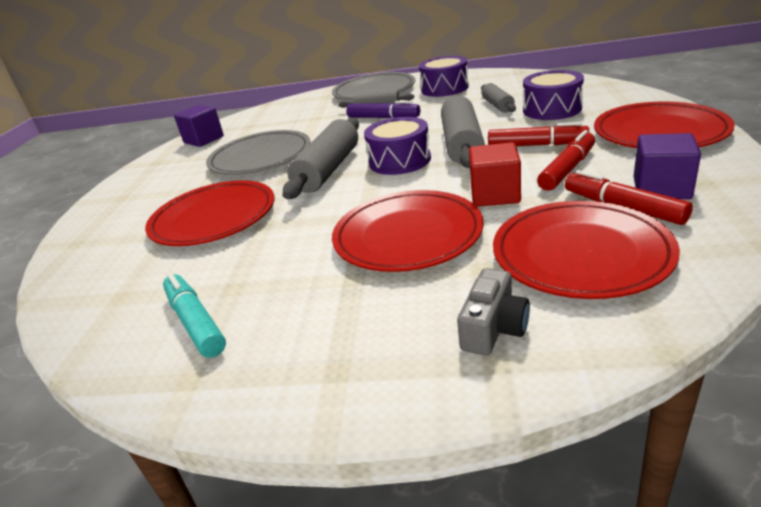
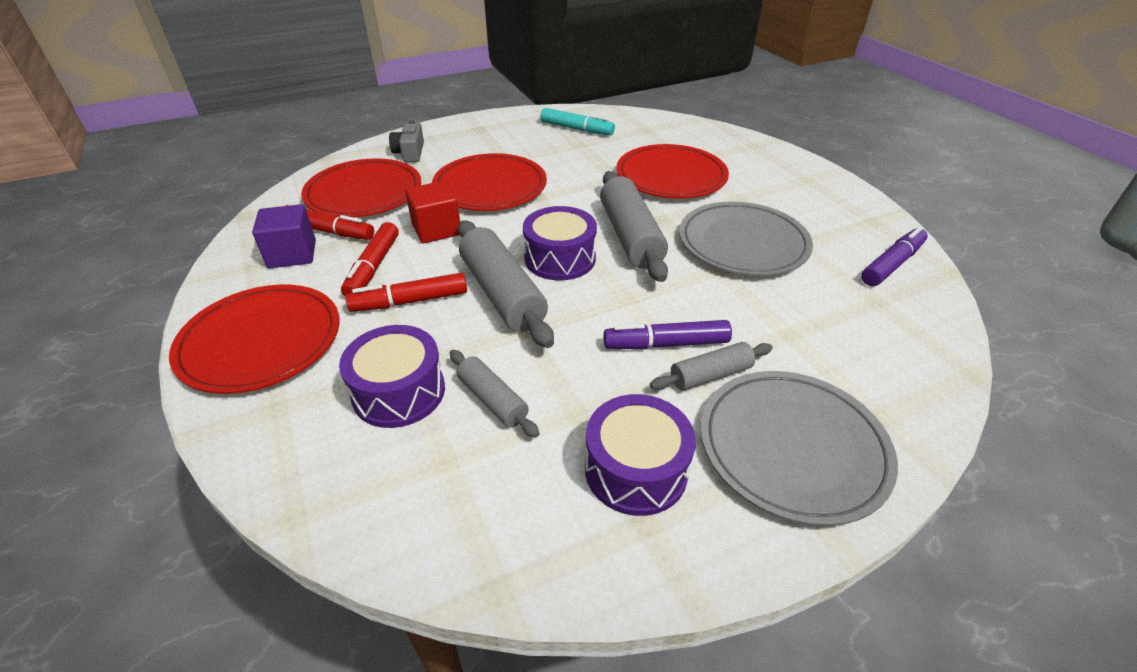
camera: 145 degrees right, 10 degrees up
purple cube [174,105,224,147] -> purple marker [861,226,928,286]

